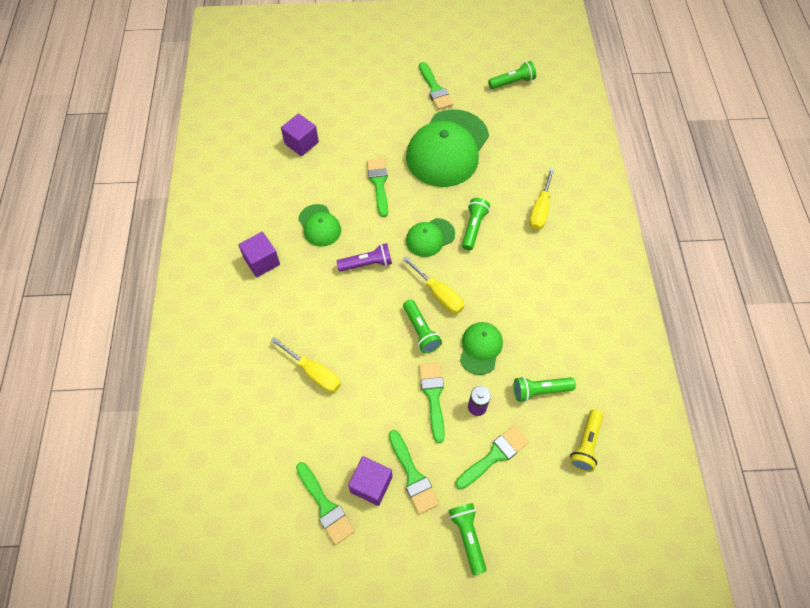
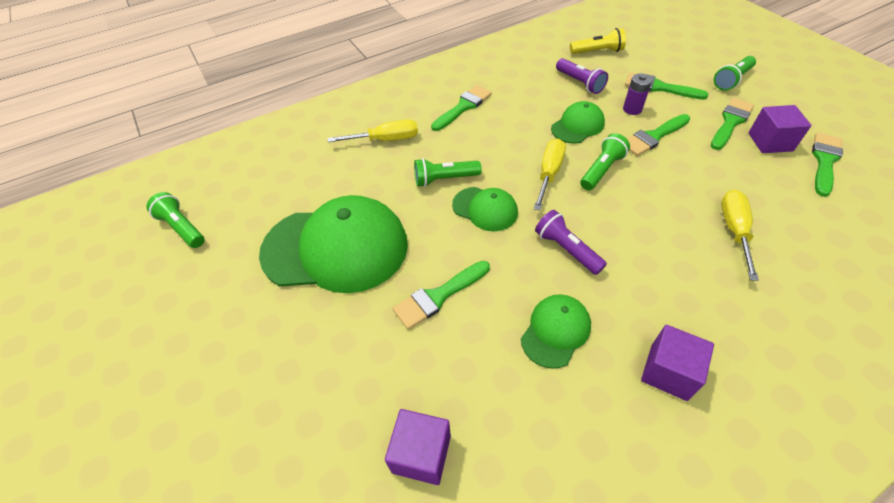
camera: 115 degrees left, 10 degrees down
green brush [419,62,453,110] -> green brush moved to [431,85,492,131]
green cap [460,322,503,375] -> green cap turned 150 degrees clockwise [551,101,605,144]
green flashlight [514,376,576,402] -> purple flashlight [556,58,608,94]

